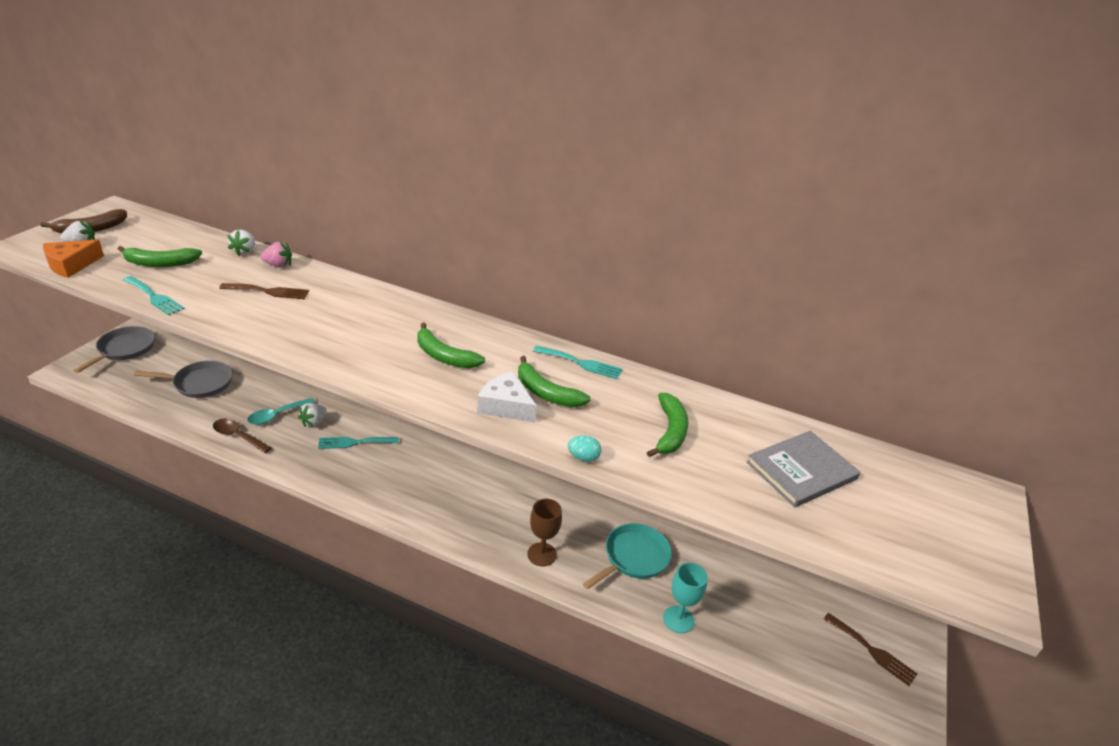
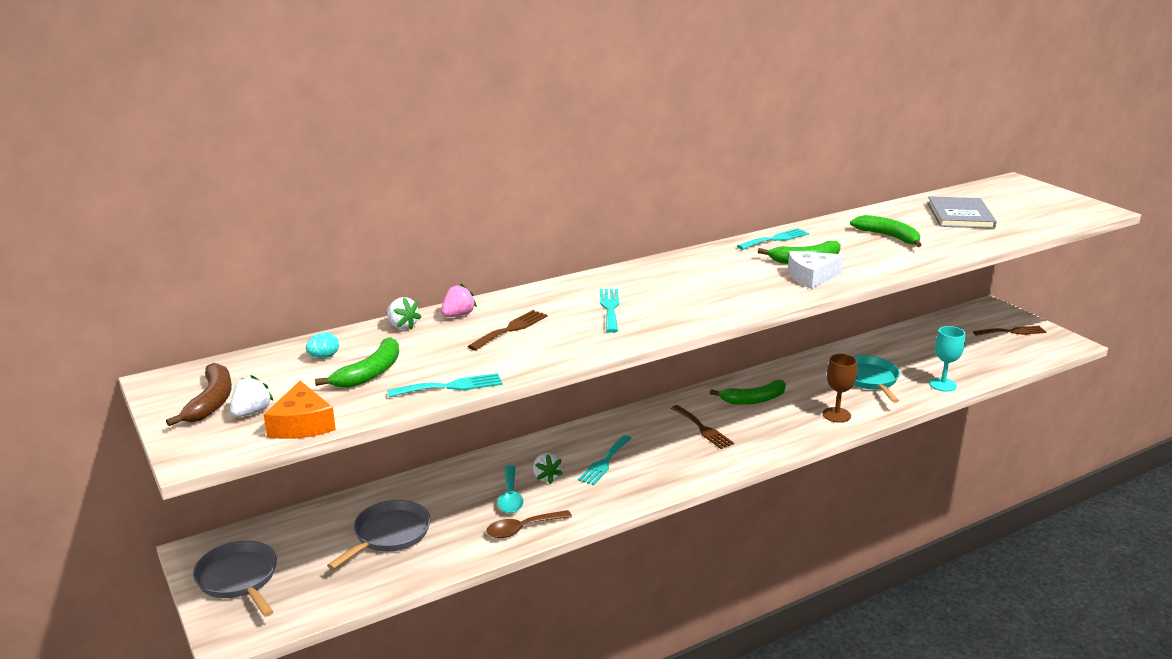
camera: 50 degrees left, 10 degrees down
green banana [417,323,485,368] -> green banana moved to [710,380,786,405]
turquoise egg [568,436,601,462] -> turquoise egg moved to [306,332,339,358]
none -> turquoise fork [600,289,619,333]
none -> brown fork [671,405,734,449]

